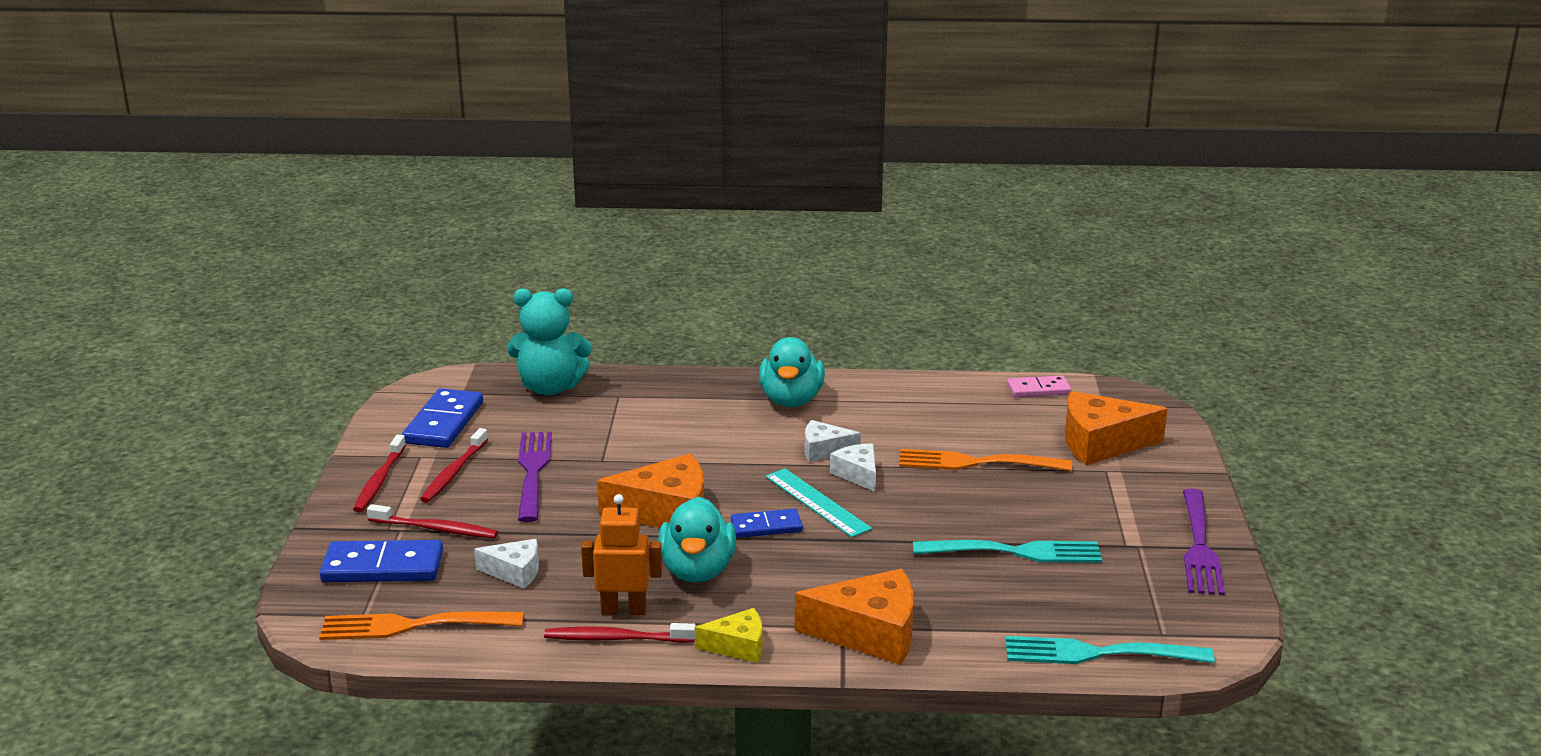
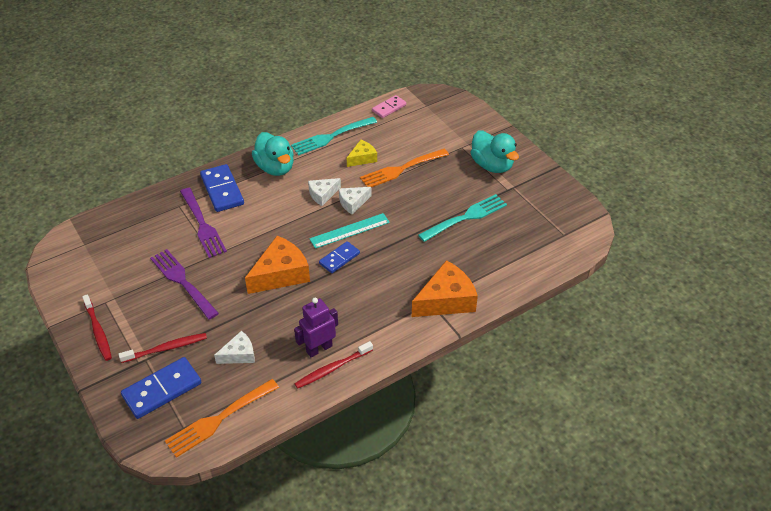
camera: 35 degrees left, 20 degrees up
blue domino [402,388,483,448] -> blue domino moved to [200,164,244,212]
red toothbrush [420,428,488,503] -> none
turquoise teddy bear [507,288,592,396] -> none
orange robot [581,494,662,615] -> purple robot [294,298,338,357]
turquoise duck [658,497,736,583] -> turquoise duck moved to [471,130,519,173]
yellow cheese [695,608,762,663] -> yellow cheese moved to [347,140,377,167]
turquoise ruler [765,468,872,537] -> turquoise ruler turned 45 degrees counterclockwise [310,213,390,249]
white cheese [830,443,876,492] -> white cheese turned 60 degrees counterclockwise [339,187,371,214]
turquoise fork [1006,636,1215,664] -> turquoise fork moved to [291,117,377,156]
orange cheese [1065,391,1168,465] -> none
purple fork [1183,489,1225,595] -> purple fork moved to [180,188,227,258]

